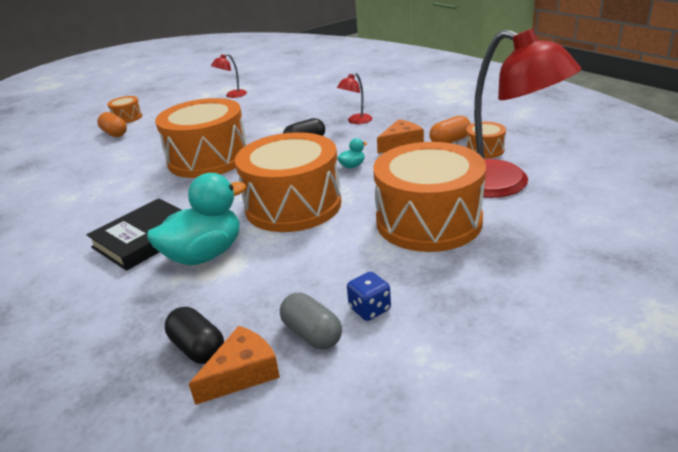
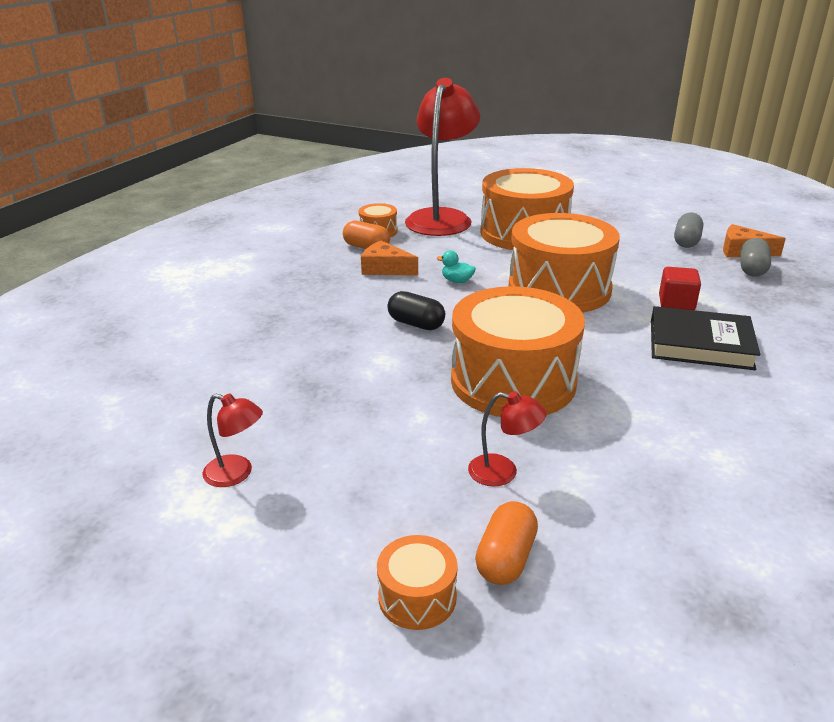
camera: 120 degrees left, 0 degrees up
turquoise duck [147,173,246,265] -> red cube [659,267,701,310]
black capsule [165,307,224,364] -> grey capsule [740,238,771,277]
red lamp [337,73,372,124] -> red lamp moved to [468,391,547,486]
blue dice [347,272,391,321] -> none

